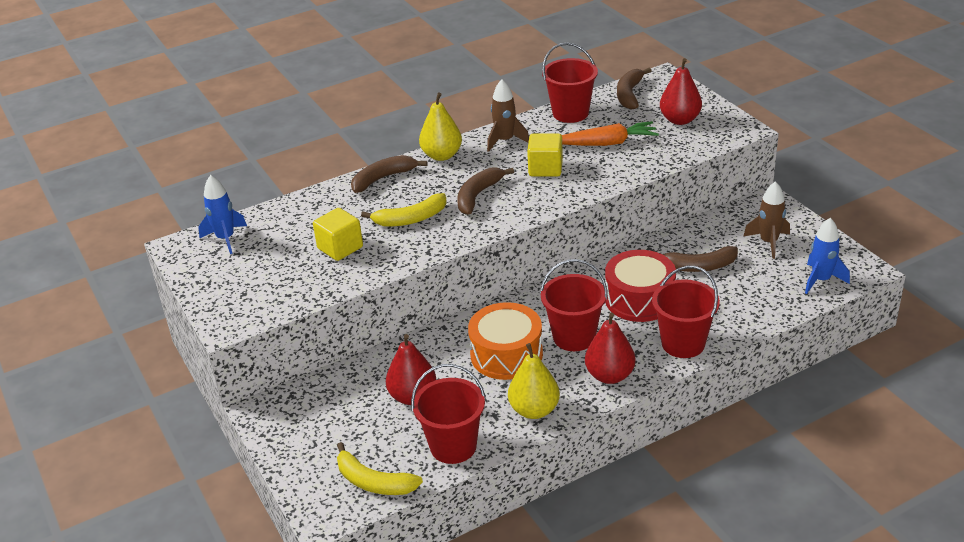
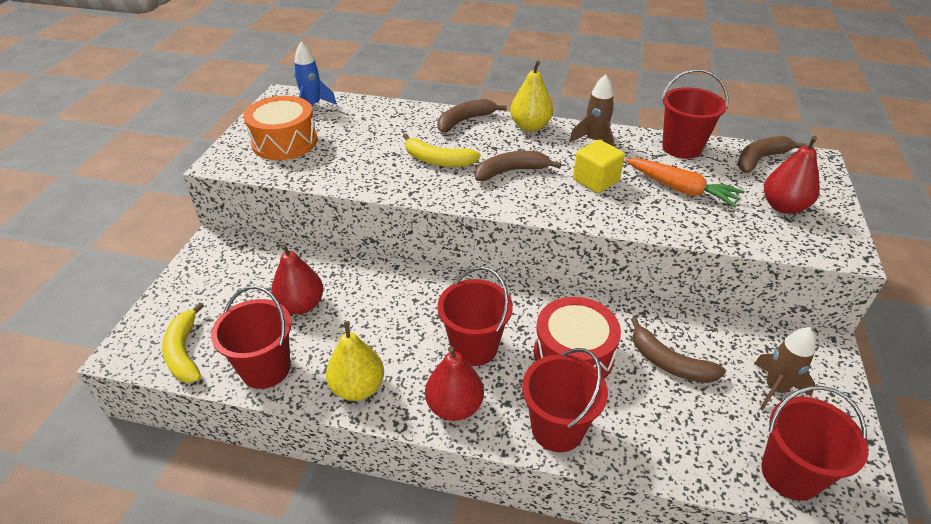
camera: 40 degrees right, 5 degrees up
yellow cube [313,208,363,261] -> none
brown banana [351,155,428,193] -> brown banana turned 45 degrees counterclockwise [438,99,507,133]
orange drum [468,302,543,380] -> orange drum moved to [244,96,318,160]
blue rocket [805,218,850,294] -> red bucket [761,386,869,501]

